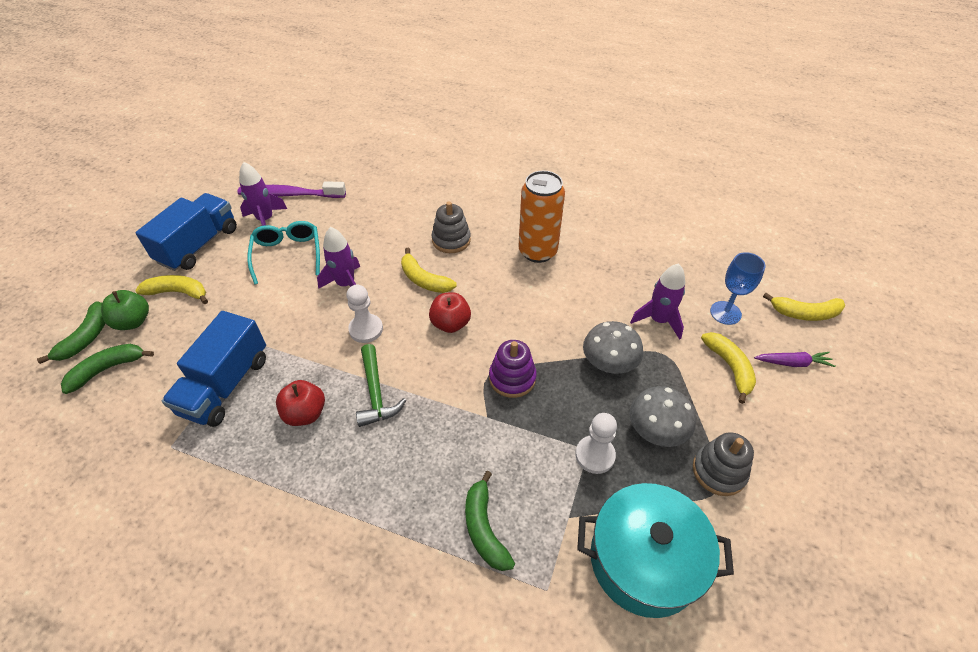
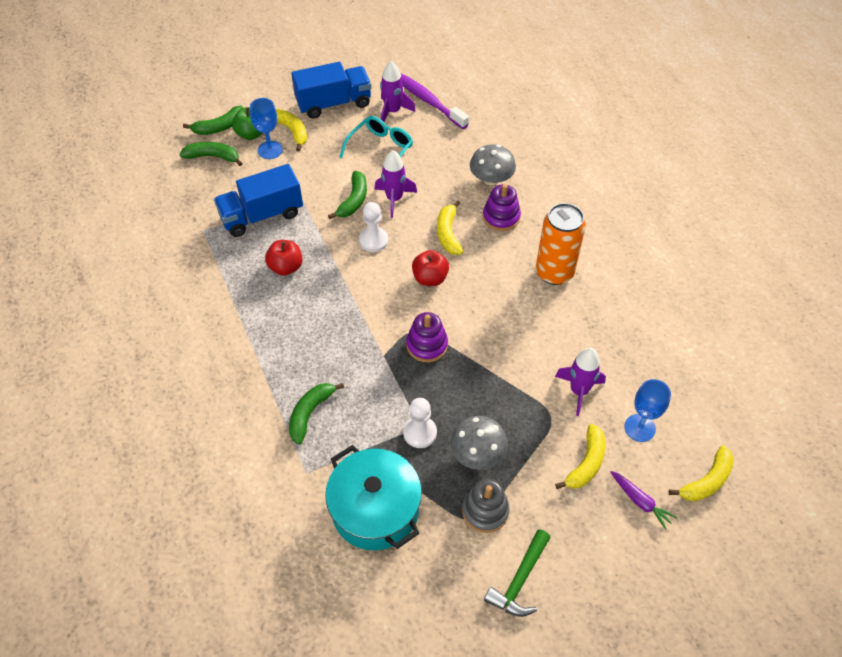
camera: 45 degrees right, 5 degrees up
green hammer [356,344,406,427] -> green hammer moved to [484,529,551,617]
grey stacking toy [432,202,471,253] -> purple stacking toy [483,184,521,231]
grey mushroom [583,321,643,374] -> grey mushroom moved to [470,144,516,185]
yellow banana [763,293,845,321] -> yellow banana turned 90 degrees counterclockwise [669,445,734,501]
none -> blue goblet [250,98,283,159]
none -> green banana [328,171,367,219]

